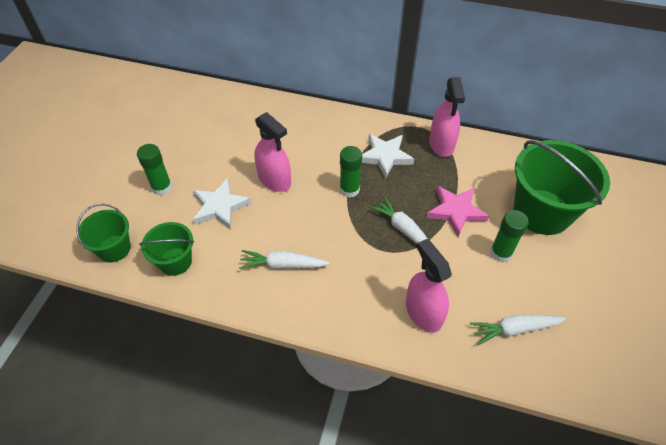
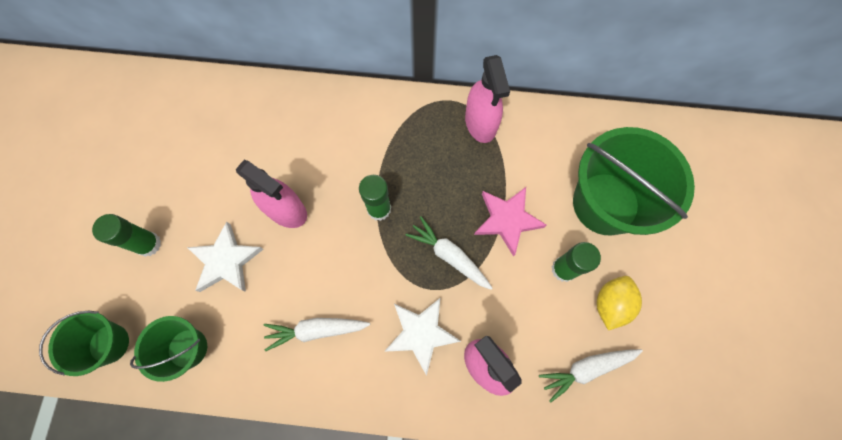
camera: 10 degrees left, 20 degrees up
white star [362,134,414,179] -> white star moved to [384,298,461,376]
none -> yellow lemon [597,276,642,330]

